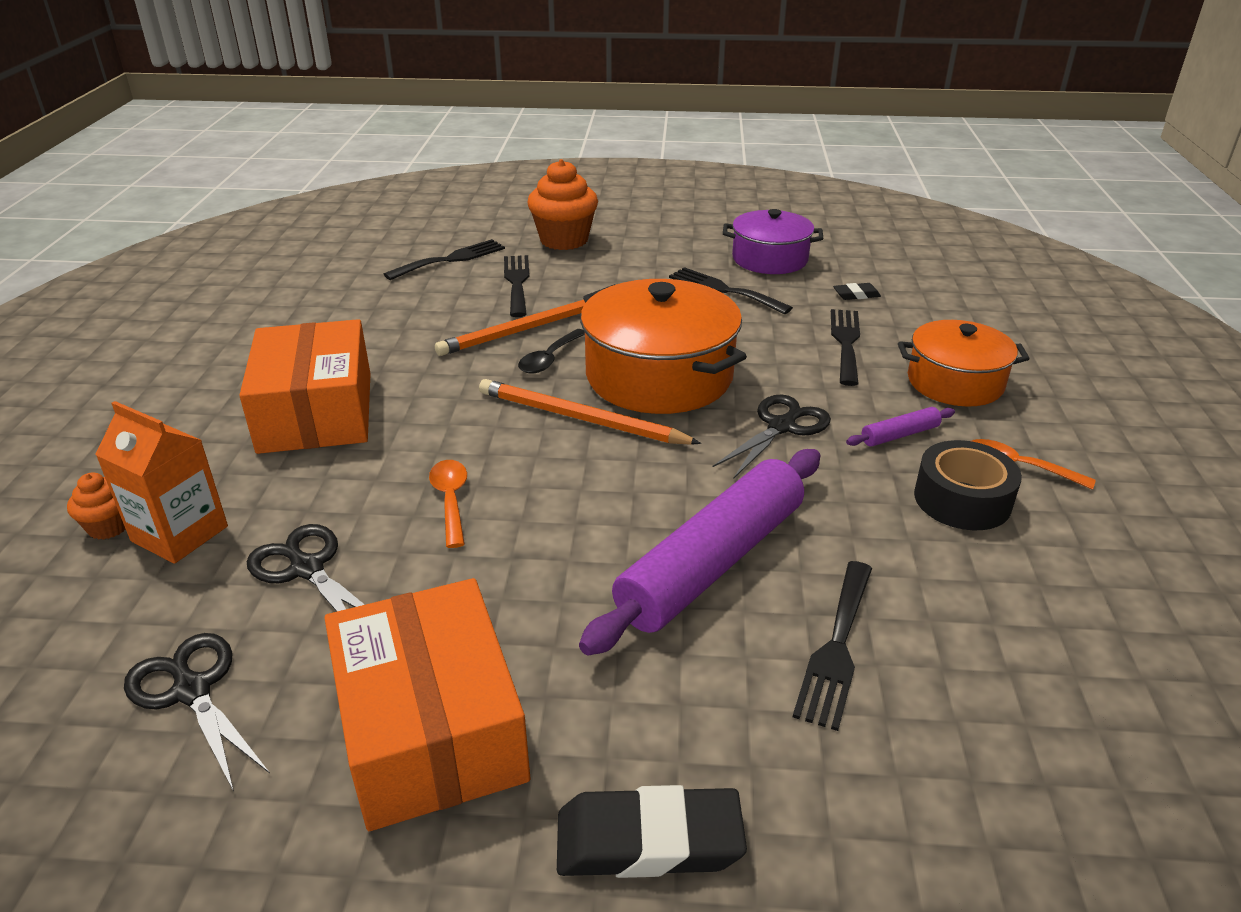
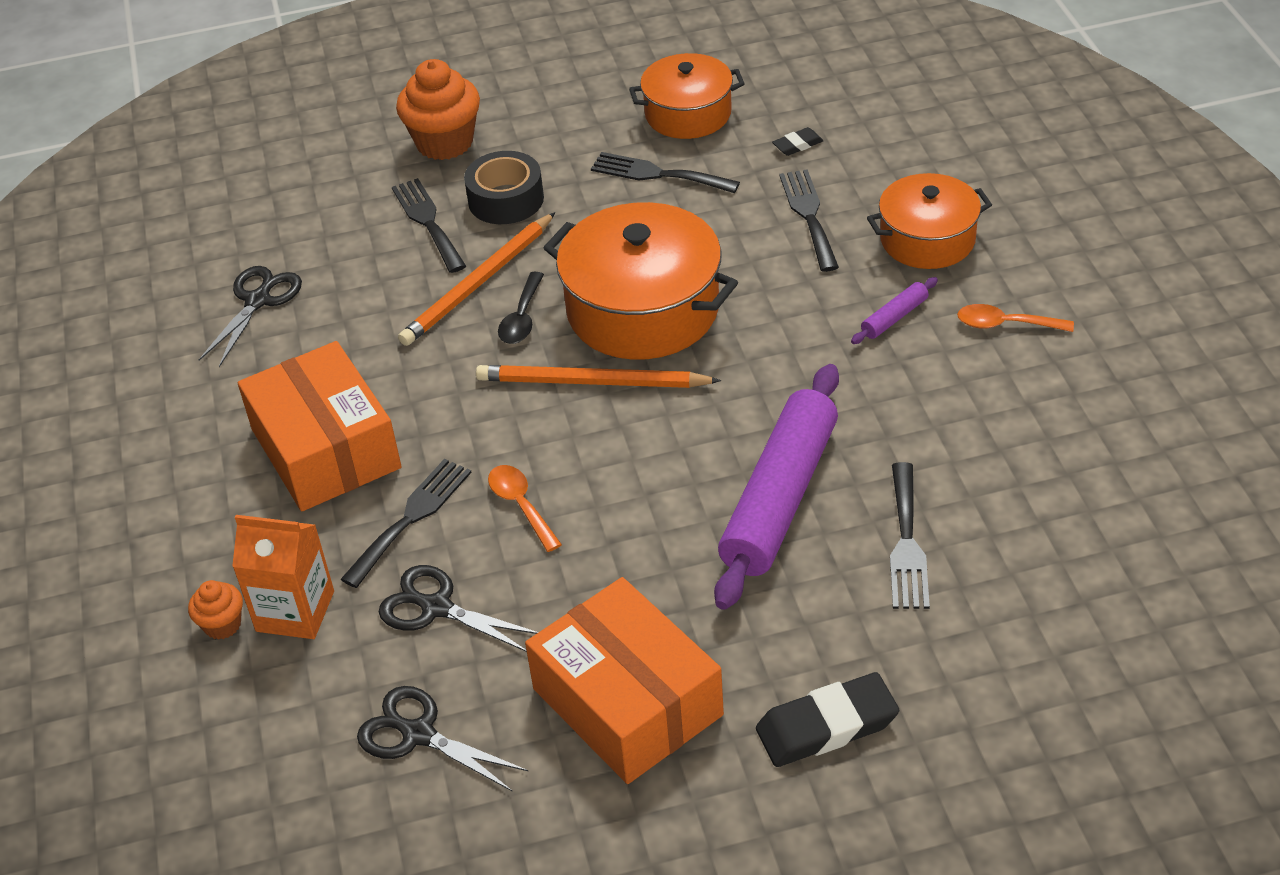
camera: 15 degrees left, 10 degrees up
black fork [384,239,505,280] -> black fork moved to [340,459,472,588]
black scissors [713,394,831,478] -> black scissors moved to [199,266,302,367]
purple pot [723,209,823,274] -> orange pot [629,53,745,139]
black tape [914,440,1022,530] -> black tape moved to [464,151,544,224]

